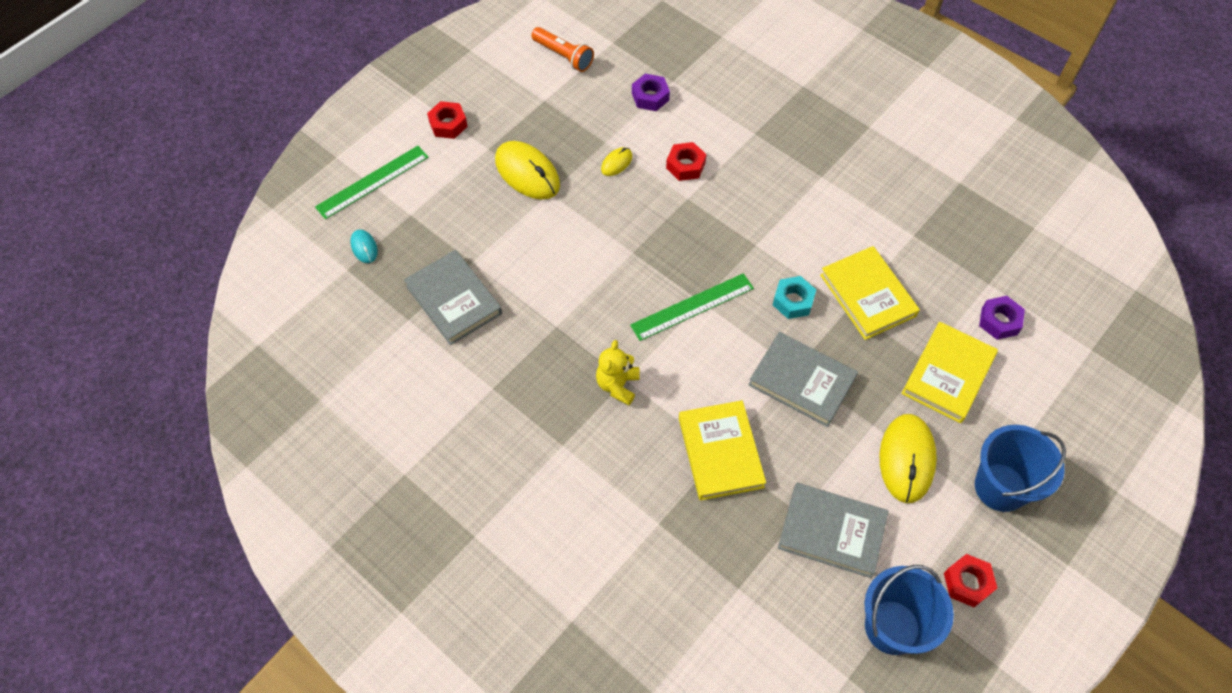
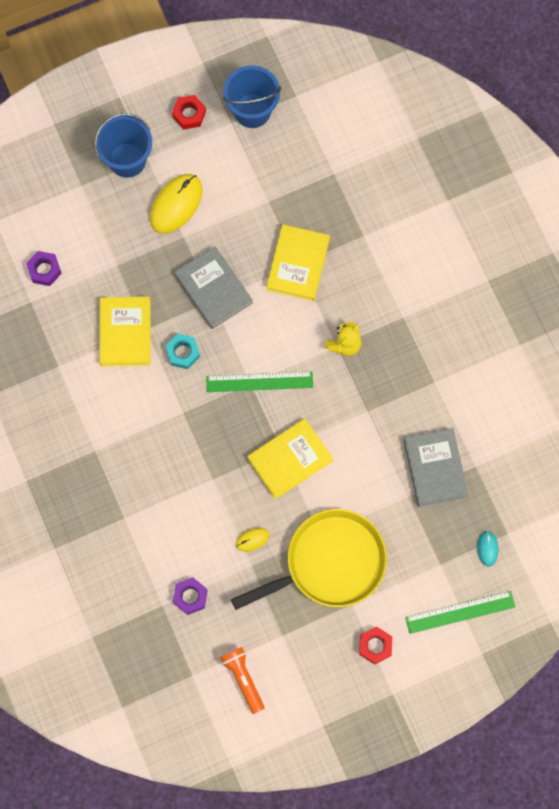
camera: 155 degrees left, 15 degrees up
yellow mouse [495,141,560,200] -> yellow pan [231,509,387,610]
red nut [666,142,707,181] -> none
grey book [778,483,889,578] -> none
yellow book [901,321,998,423] -> yellow book moved to [247,418,333,499]

